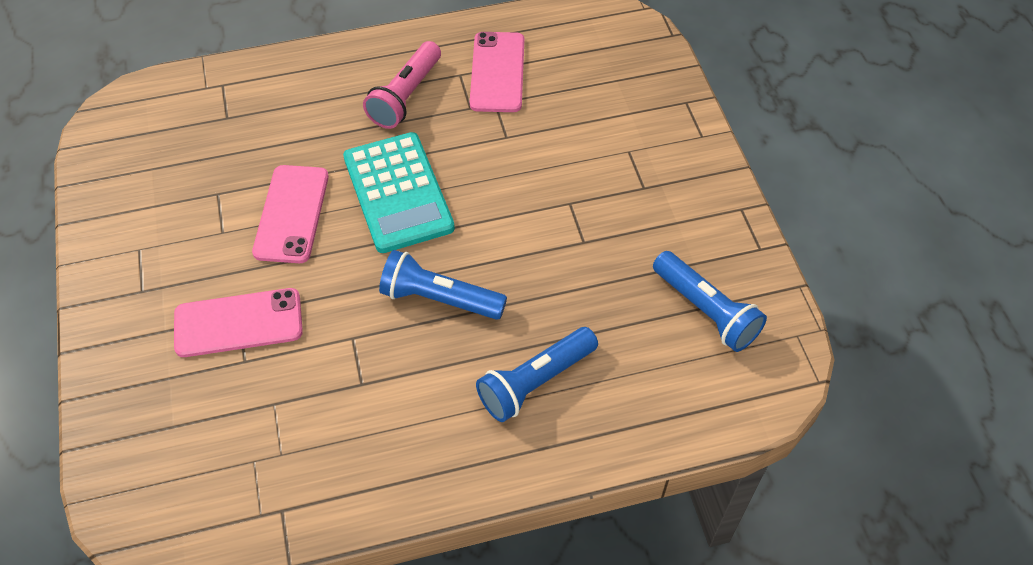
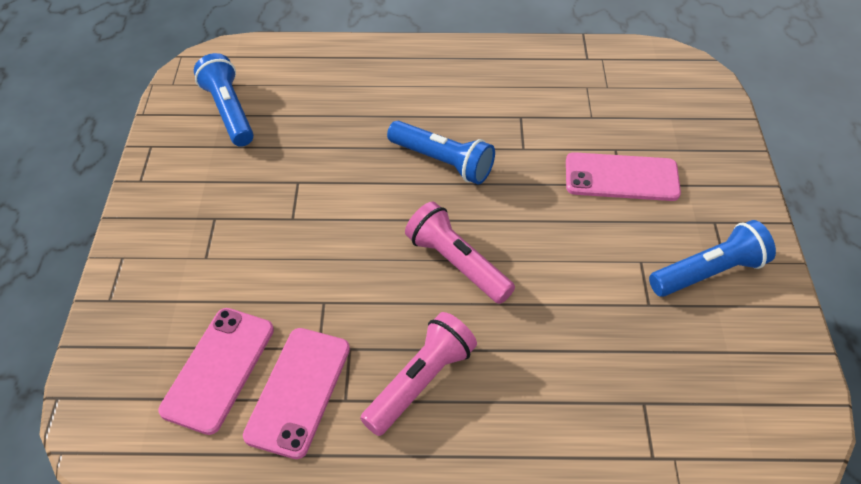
camera: 165 degrees left, 5 degrees down
pink phone [252,165,329,263] -> pink phone moved to [158,308,274,435]
turquoise calculator [343,132,455,253] -> pink flashlight [405,202,515,304]
blue flashlight [476,327,598,422] -> blue flashlight moved to [649,220,776,297]

